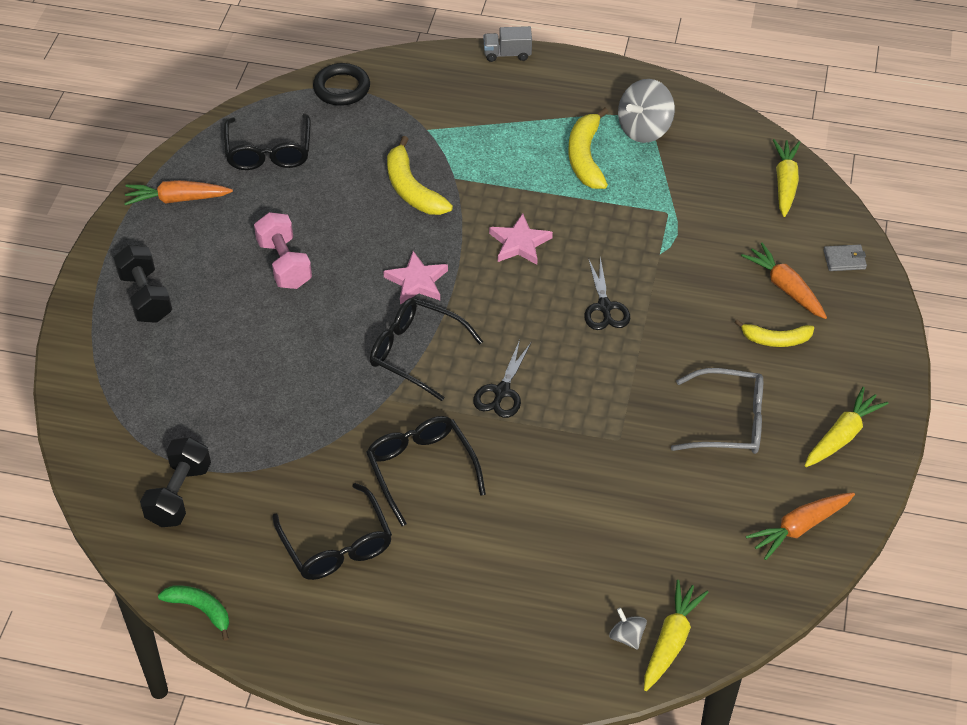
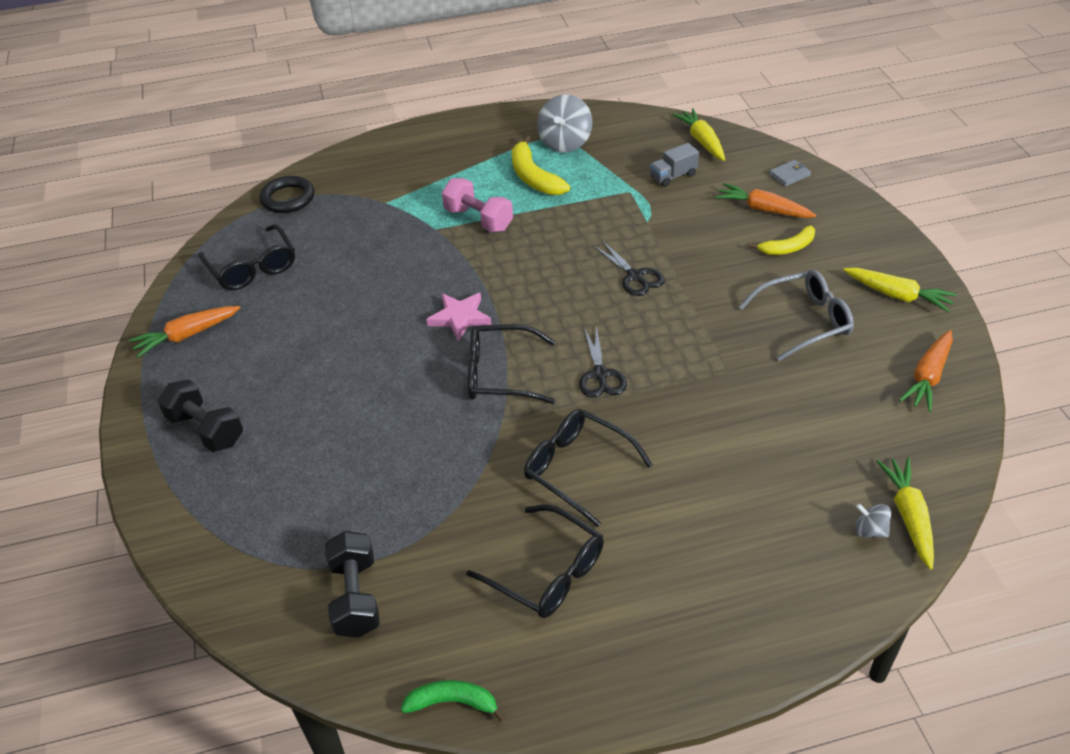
camera: 25 degrees left, 5 degrees down
pink dumbbell [254,212,312,289] -> pink dumbbell moved to [442,178,513,232]
yellow banana [387,136,453,215] -> none
grey truck [483,26,532,62] -> grey truck moved to [650,143,699,187]
pink star [489,213,553,265] -> none
yellow carrot [805,387,888,467] -> yellow carrot turned 105 degrees clockwise [843,268,957,313]

